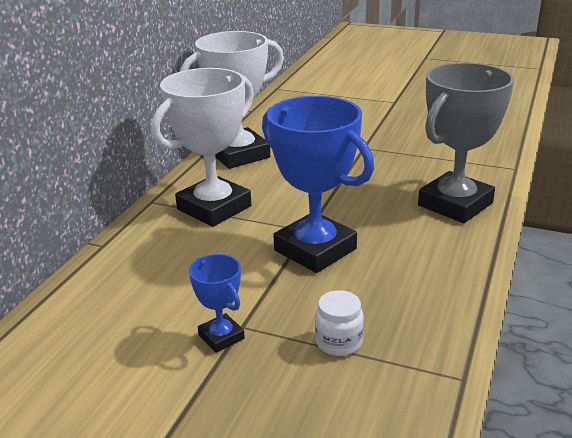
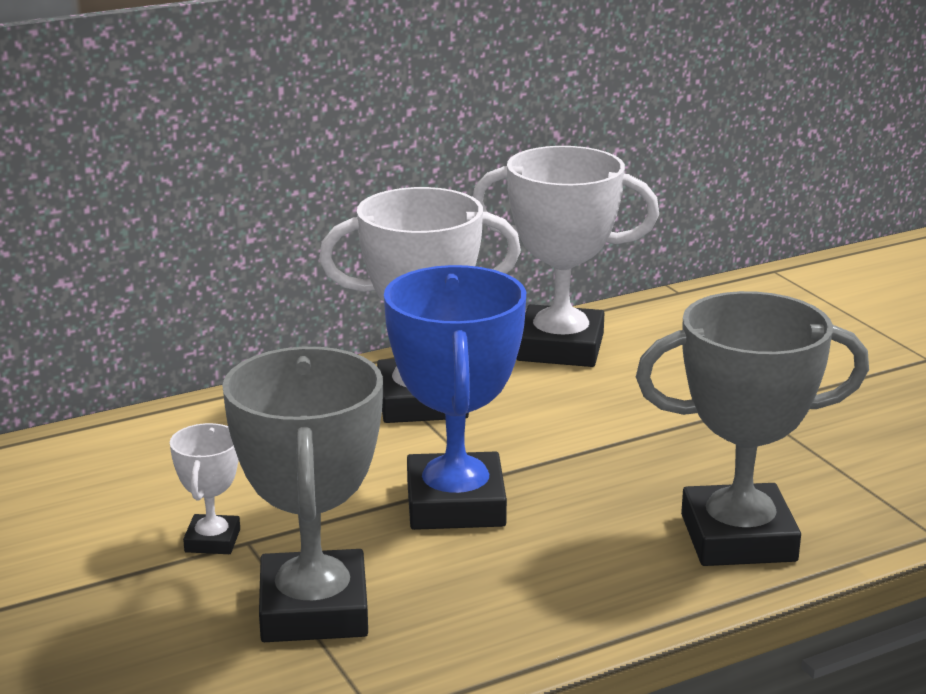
camera: 40 degrees right, 5 degrees down
blue trophy [189,254,245,353] -> white trophy [170,423,240,554]
white jar [315,290,364,356] -> grey trophy [222,347,383,642]

